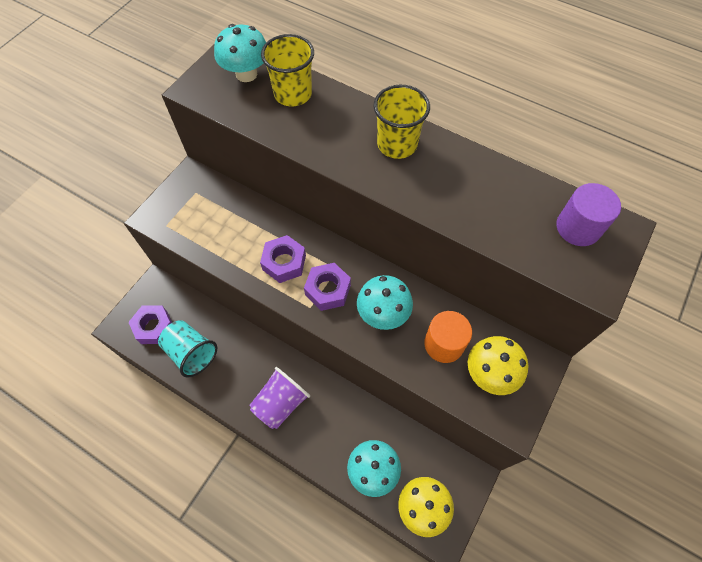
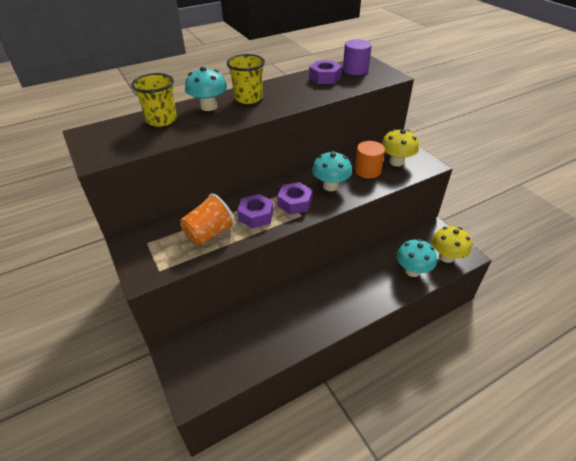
camera: 60 degrees left, 20 degrees down
purple nut [128,305,172,344] -> purple nut moved to [309,60,342,84]
turquoise cup [158,320,217,377] -> none
turquoise mushroom [214,24,266,82] -> turquoise mushroom moved to [185,67,227,111]
purple cup [249,367,310,429] -> none
none -> orange cup [180,194,235,246]

